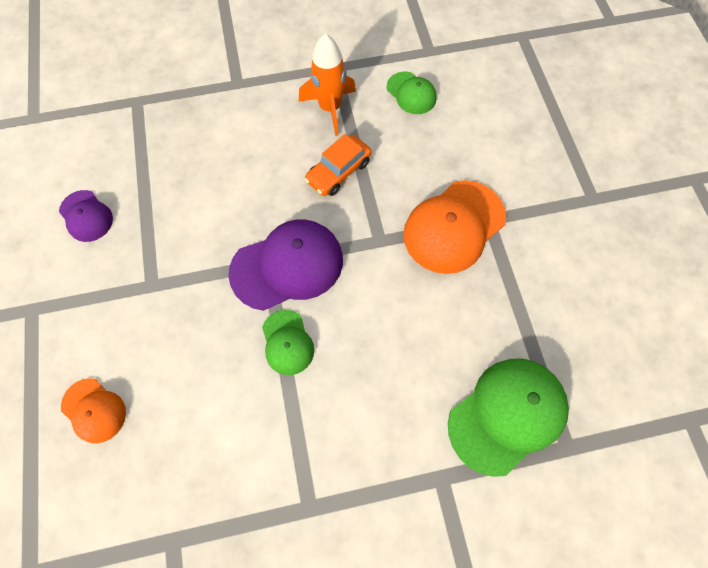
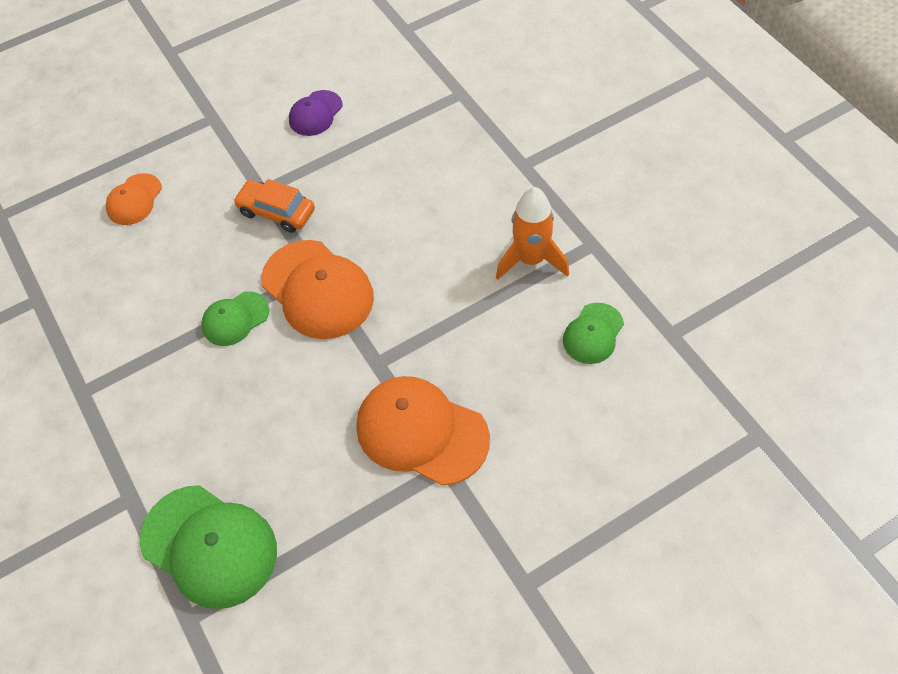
camera: 75 degrees right, 10 degrees down
purple cap [228,219,343,311] -> orange cap [261,240,374,339]
orange car [304,134,371,196] -> orange car moved to [233,179,315,233]

